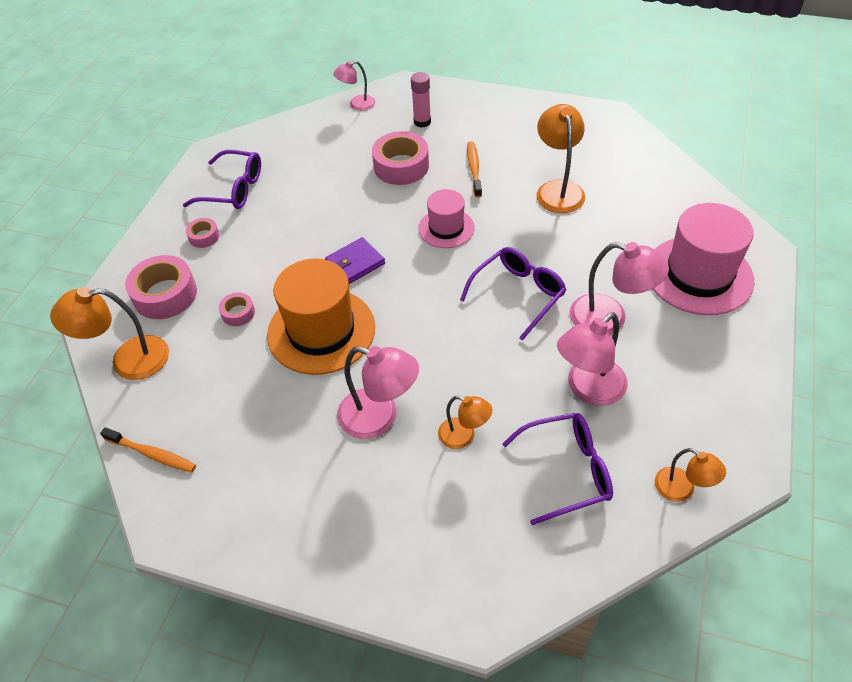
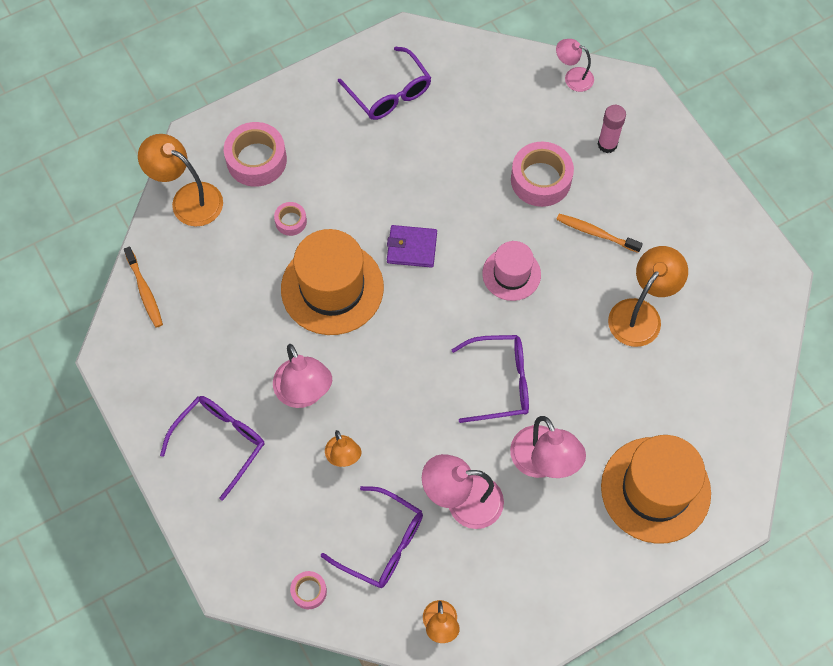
camera: 40 degrees right, 15 degrees up
pink tape [186,218,219,248] -> pink tape moved to [290,571,327,609]
orange toothbrush [467,141,482,198] -> orange toothbrush turned 105 degrees counterclockwise [556,214,643,253]
pink hat [653,203,754,315] -> orange hat [601,435,711,544]
none -> purple glasses [160,396,265,501]

